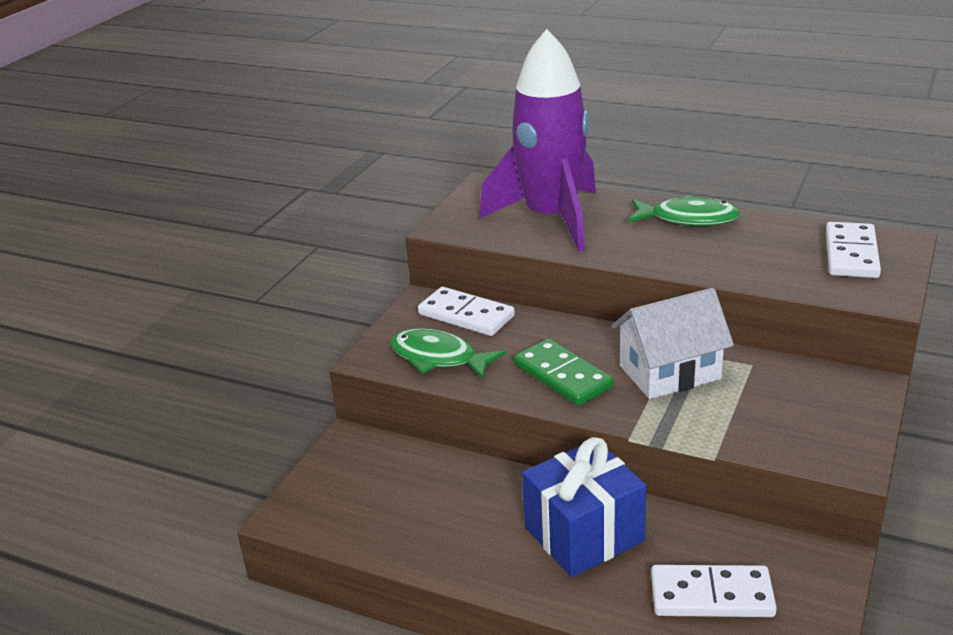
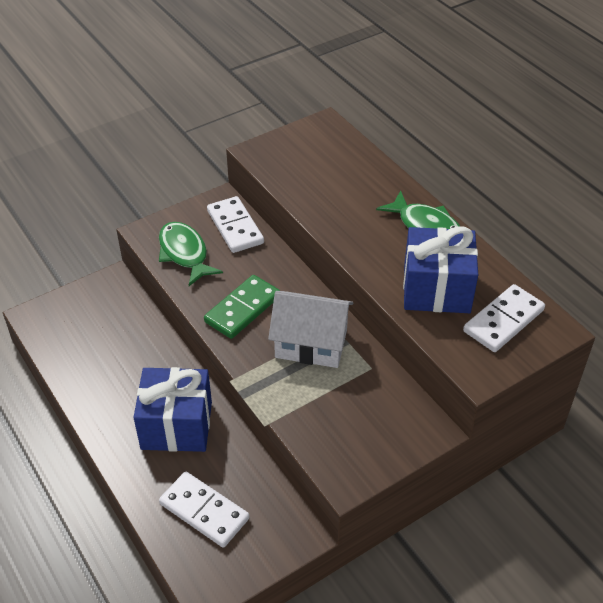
camera: 30 degrees right, 15 degrees up
purple rocket [479,29,596,252] -> none
green domino [514,339,614,406] -> green domino turned 45 degrees clockwise [204,275,280,339]
none -> blue gift [403,227,478,313]

